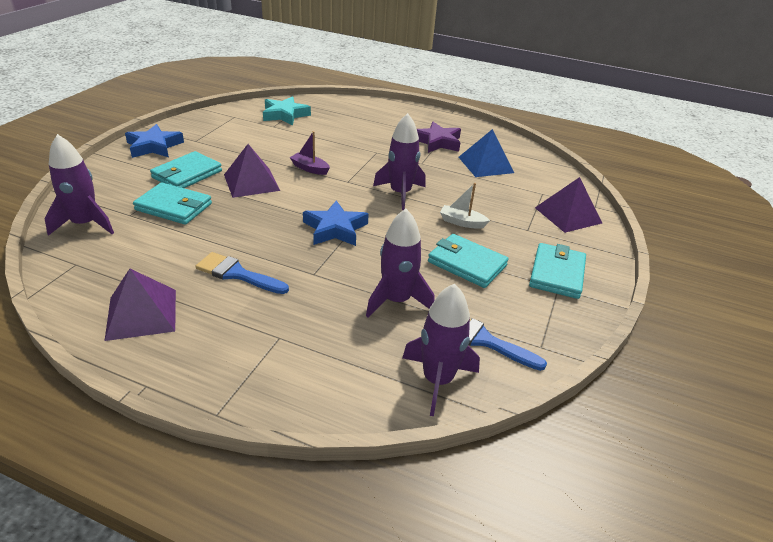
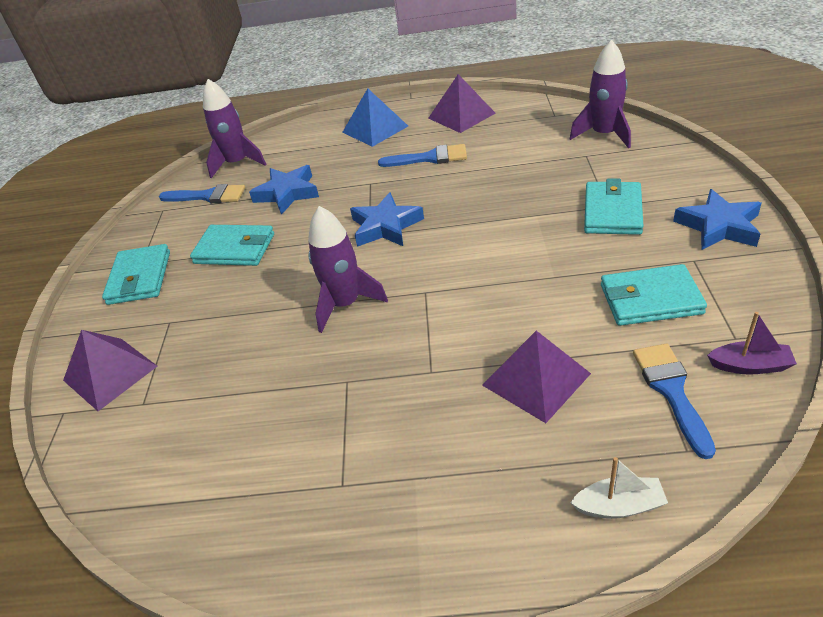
camera: 165 degrees right, 5 degrees up
turquoise wallet [133,182,212,225] -> turquoise wallet moved to [601,264,707,326]
purple pyramid [224,144,280,198] -> purple pyramid moved to [482,331,591,423]
turquoise star [263,96,311,126] -> blue brush [633,343,716,459]
purple boat [289,131,330,175] -> purple boat moved to [707,312,797,375]
purple rocket [366,209,435,317] -> blue star [249,165,319,215]
purple star [417,122,461,153] -> none
white boat [440,183,490,229] -> white boat moved to [570,457,668,519]
blue pyramid [459,129,514,177] -> blue pyramid moved to [343,89,408,147]

